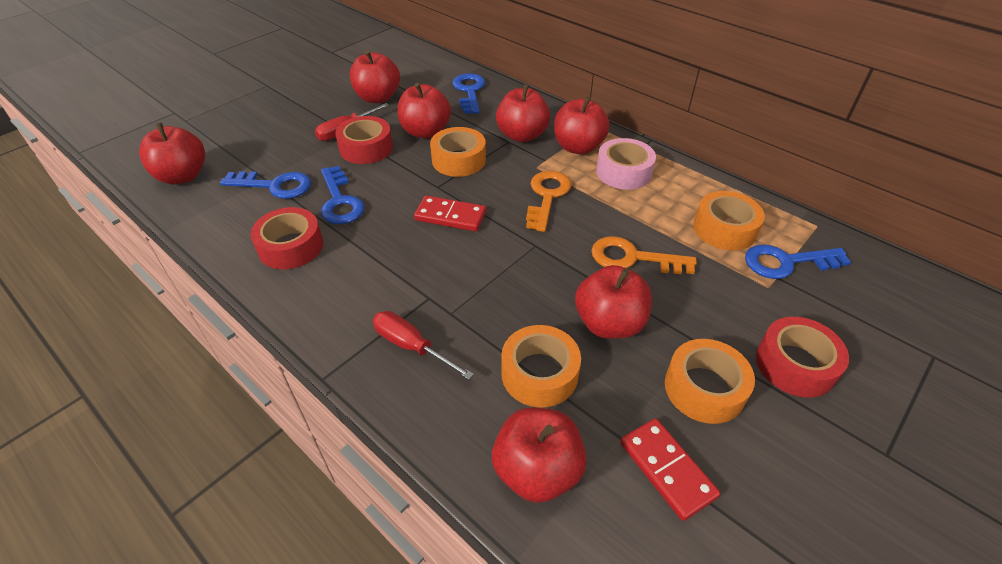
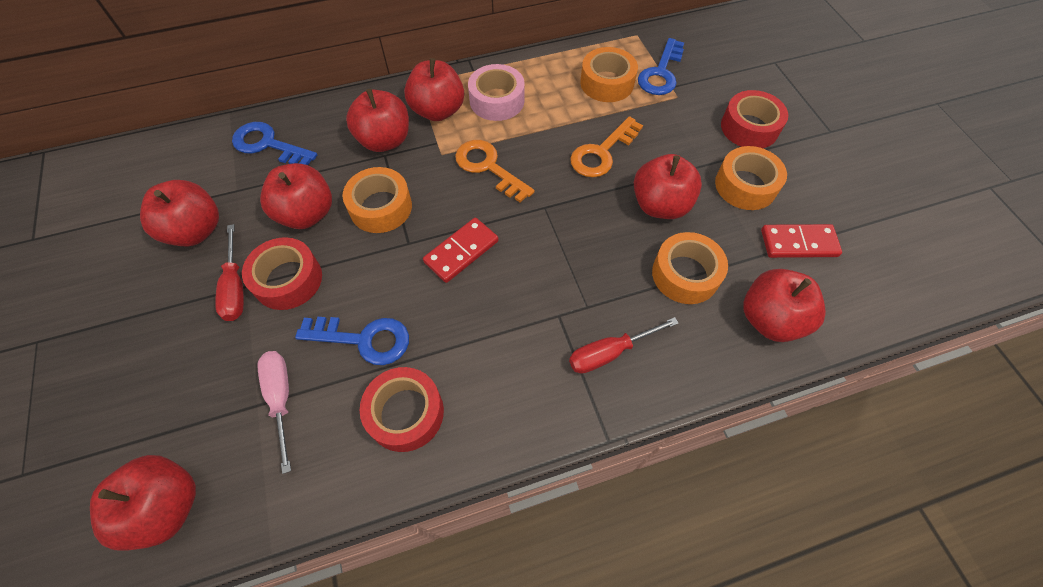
camera: 60 degrees left, 15 degrees up
blue key [220,171,311,199] -> pink screwdriver [257,351,291,474]

